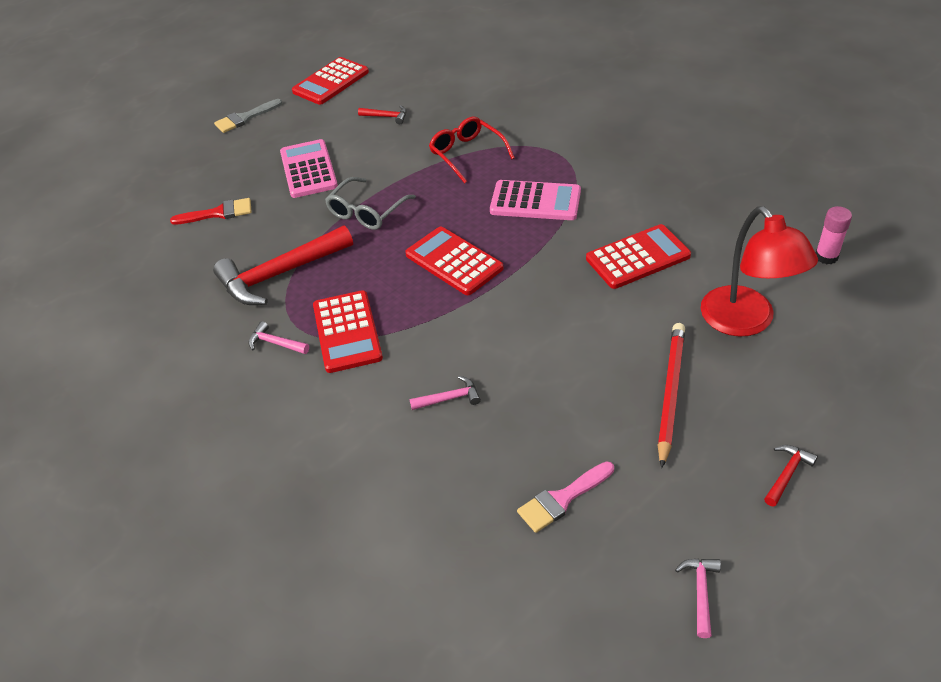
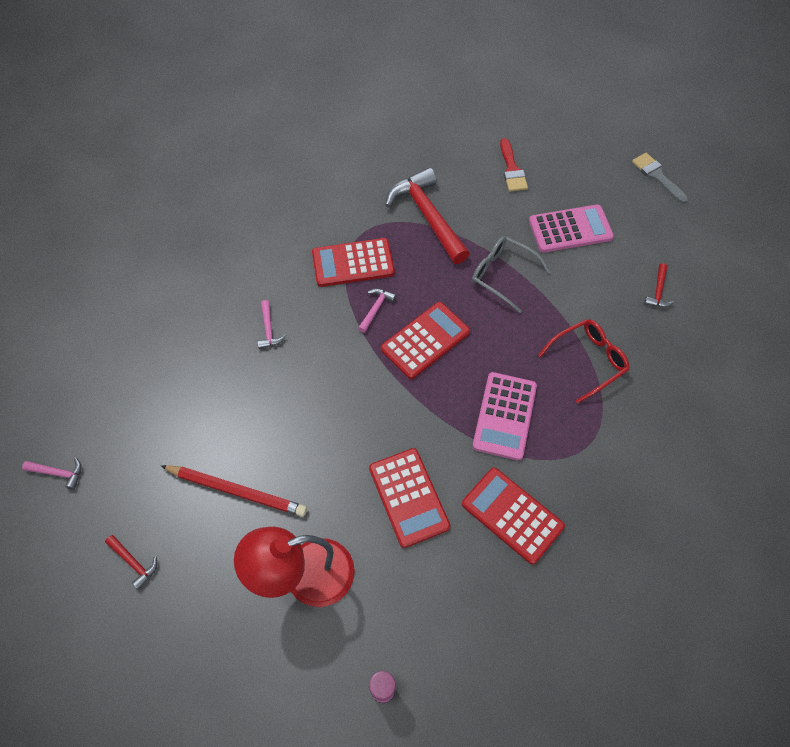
camera: 90 degrees right, 15 degrees up
pink hammer [248,321,309,354] -> pink hammer moved to [358,289,396,333]
red calculator [292,57,369,105] -> red calculator moved to [462,468,565,565]
pink brush [517,461,614,533] -> none

